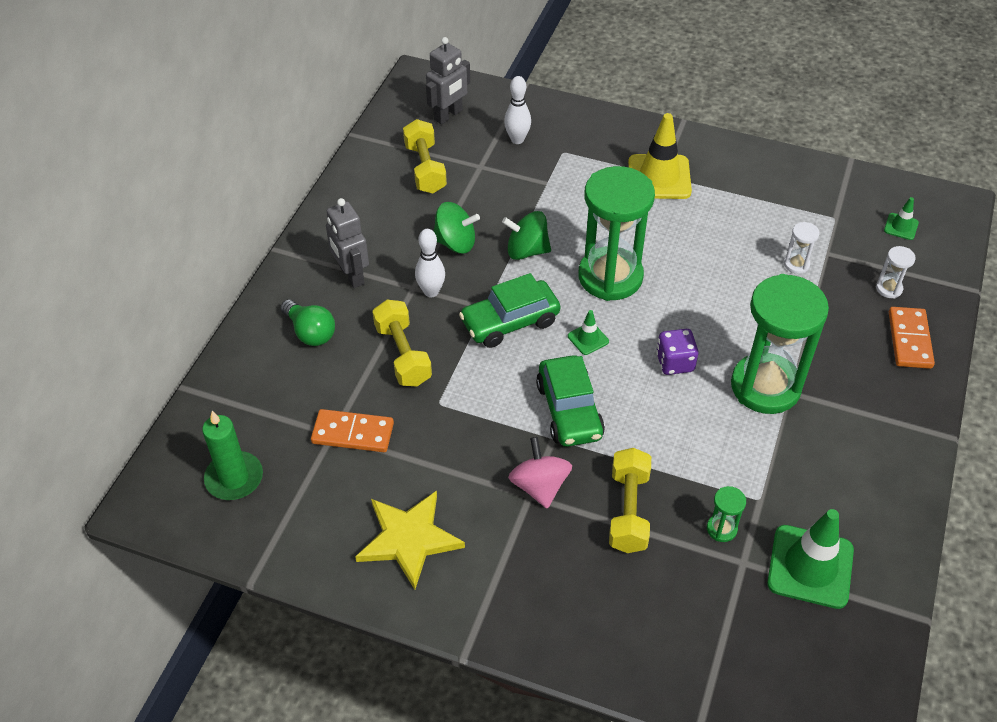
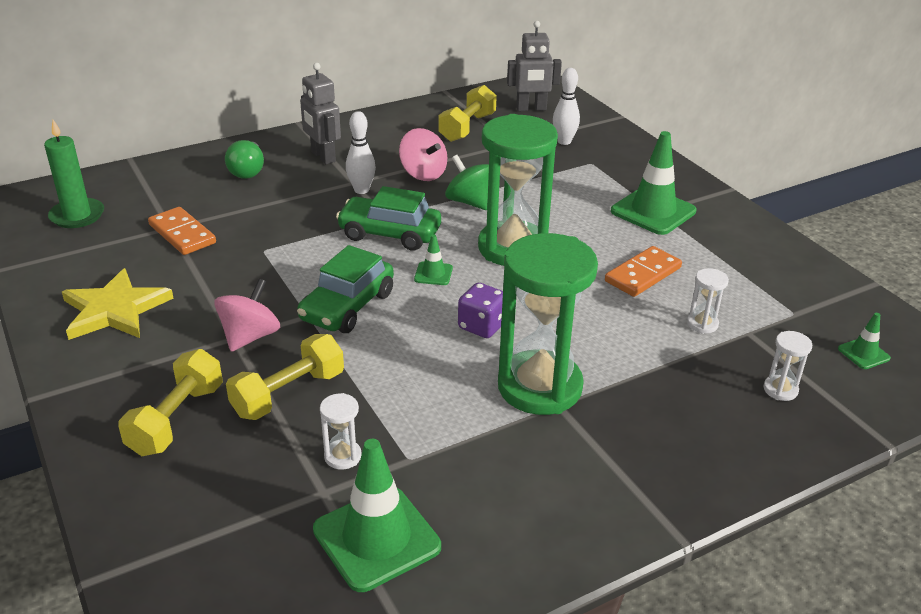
camera: 40 degrees right, 15 degrees down
grey robot [326,198,369,288] -> grey robot turned 45 degrees counterclockwise [300,63,341,164]
yellow dumbbell [372,300,432,387] -> yellow dumbbell moved to [118,349,223,456]
green spinning top [433,202,480,254] -> pink spinning top [399,128,447,181]
yellow traffic cone [628,113,692,199] -> green traffic cone [611,131,697,235]
green hourglass [707,486,746,542] -> white hourglass [320,393,362,470]
orange domino [889,307,935,369] -> orange domino moved to [605,246,682,297]

